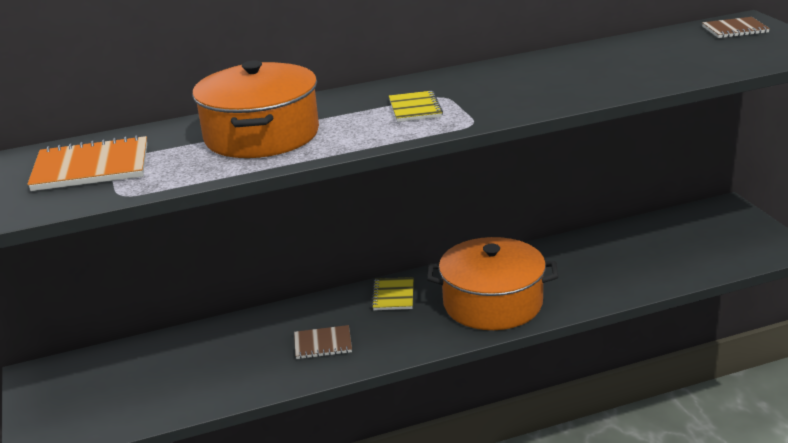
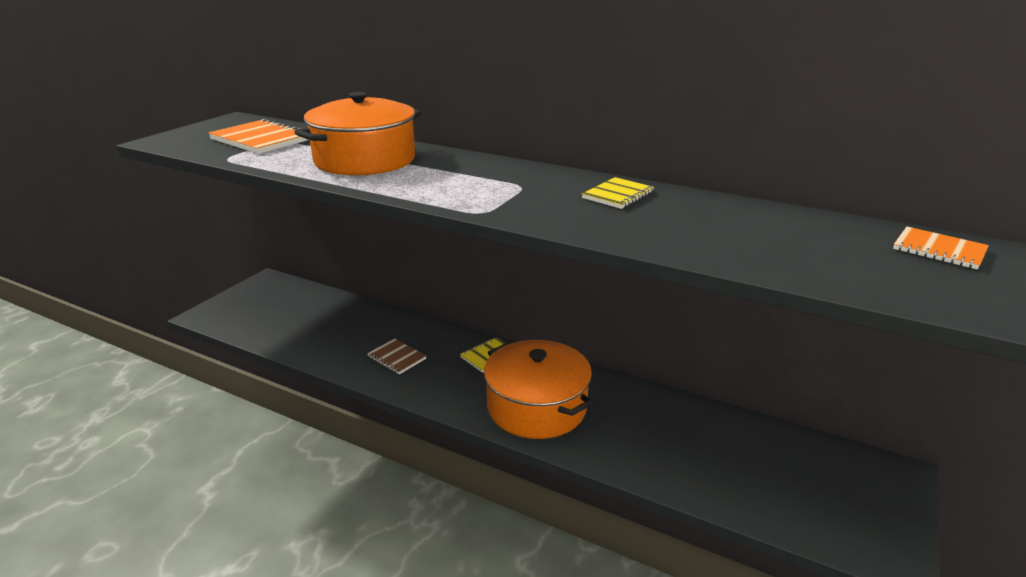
camera: 45 degrees right, 0 degrees up
yellow notebook [389,91,443,122] -> yellow notebook moved to [582,177,654,209]
brown notebook [702,17,770,38] -> orange notebook [893,226,989,270]

